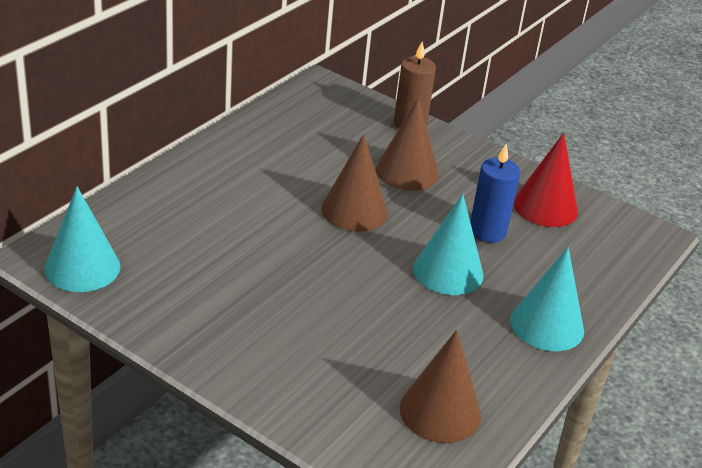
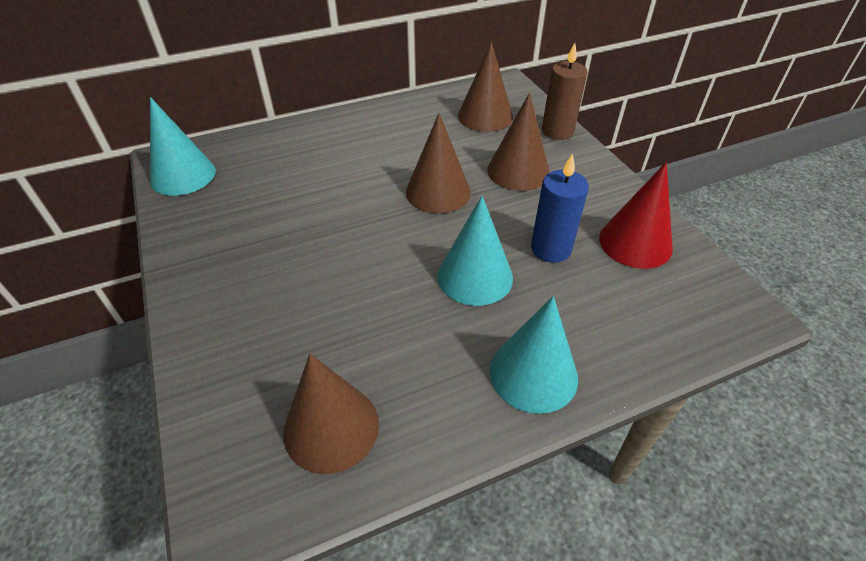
camera: 35 degrees right, 10 degrees up
none -> brown cone [458,42,513,132]

